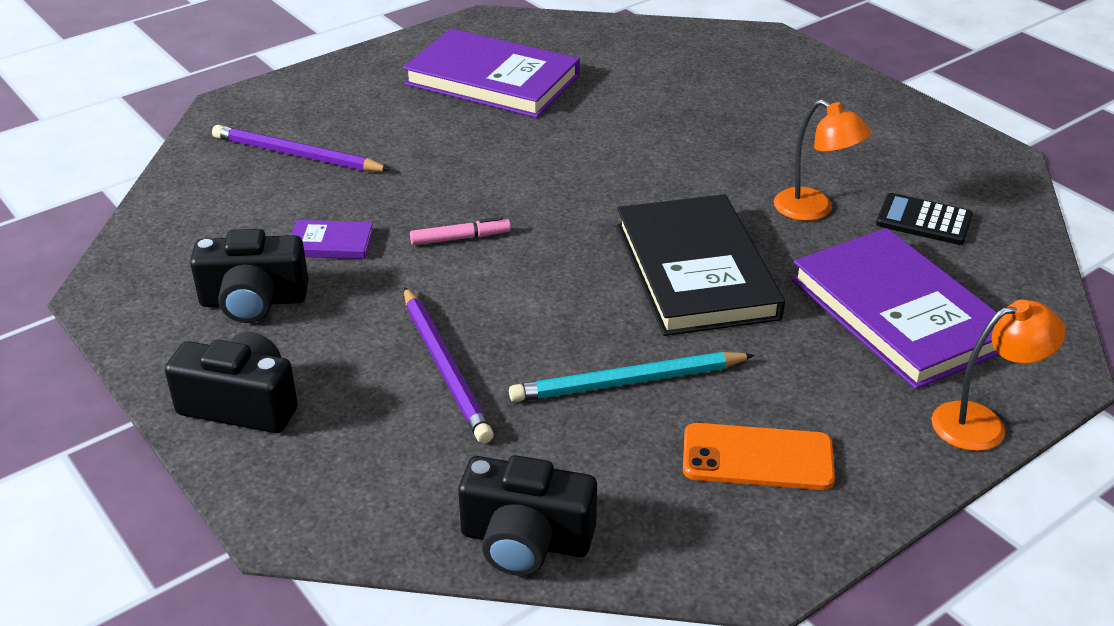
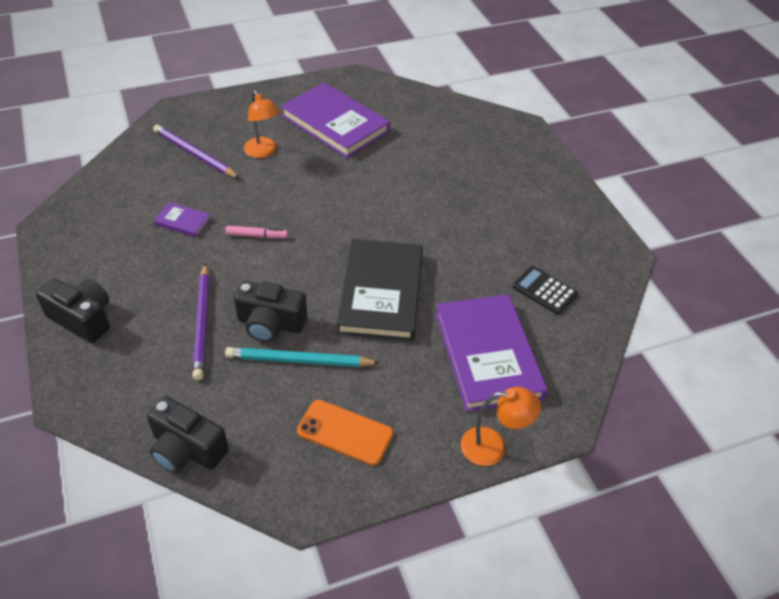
camera: 15 degrees right, 10 degrees up
black camera [190,229,308,323] -> black camera moved to [234,281,307,342]
orange lamp [774,99,871,221] -> orange lamp moved to [244,90,280,158]

